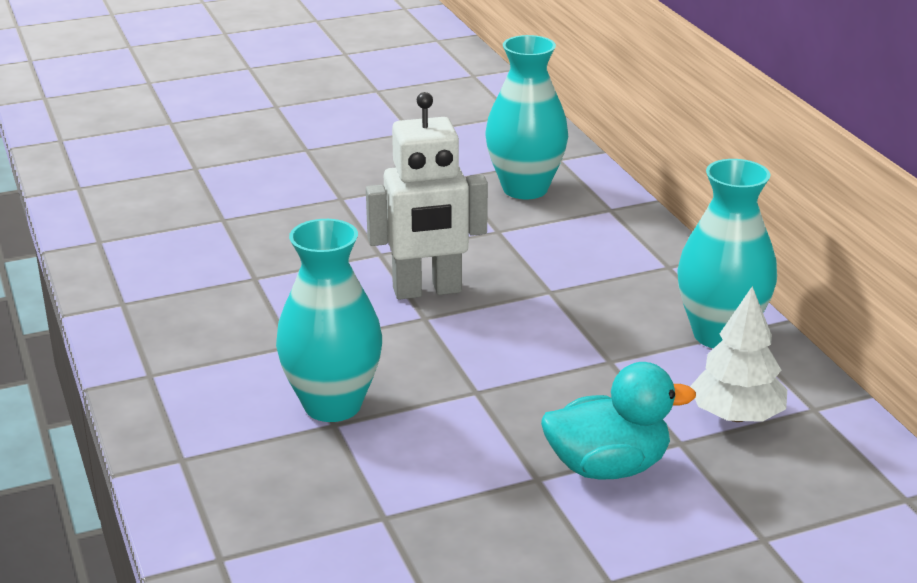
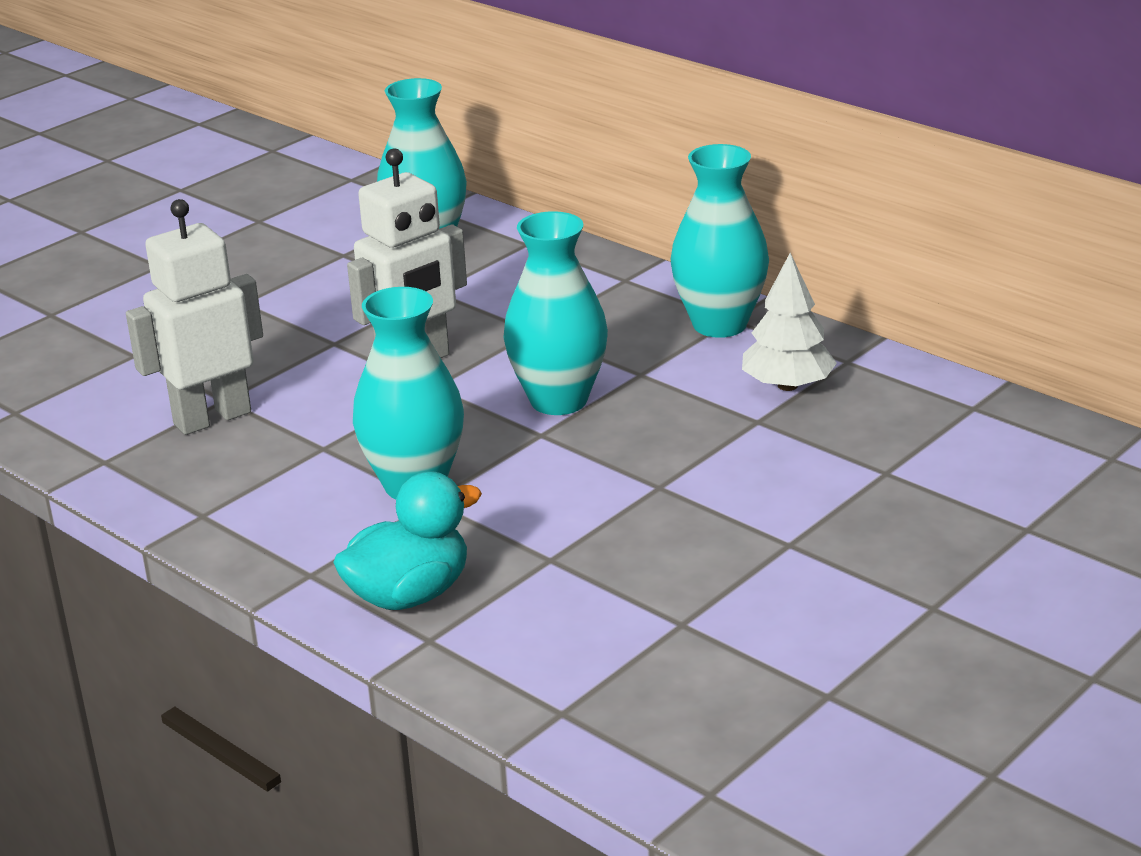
camera: 25 degrees left, 0 degrees up
turquoise duck [541,362,696,480] -> turquoise duck moved to [333,471,482,610]
none -> white robot [126,199,263,435]
none -> turquoise vase [503,211,608,415]

